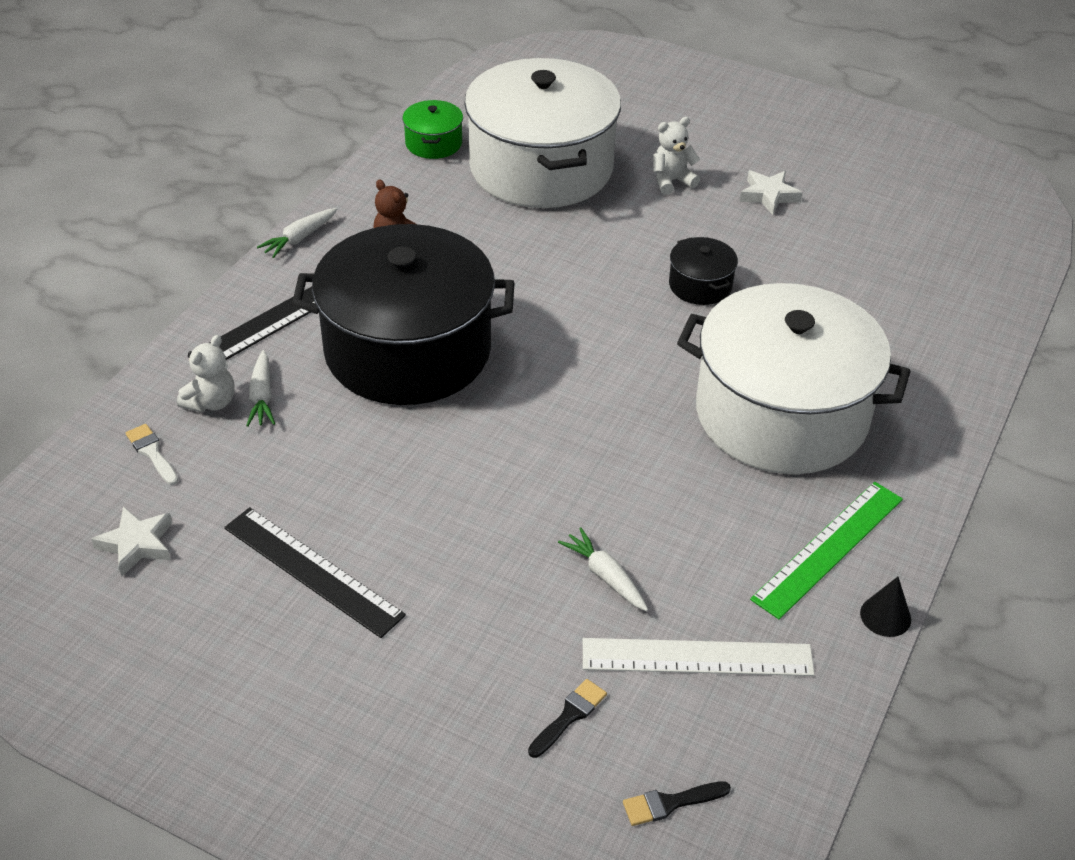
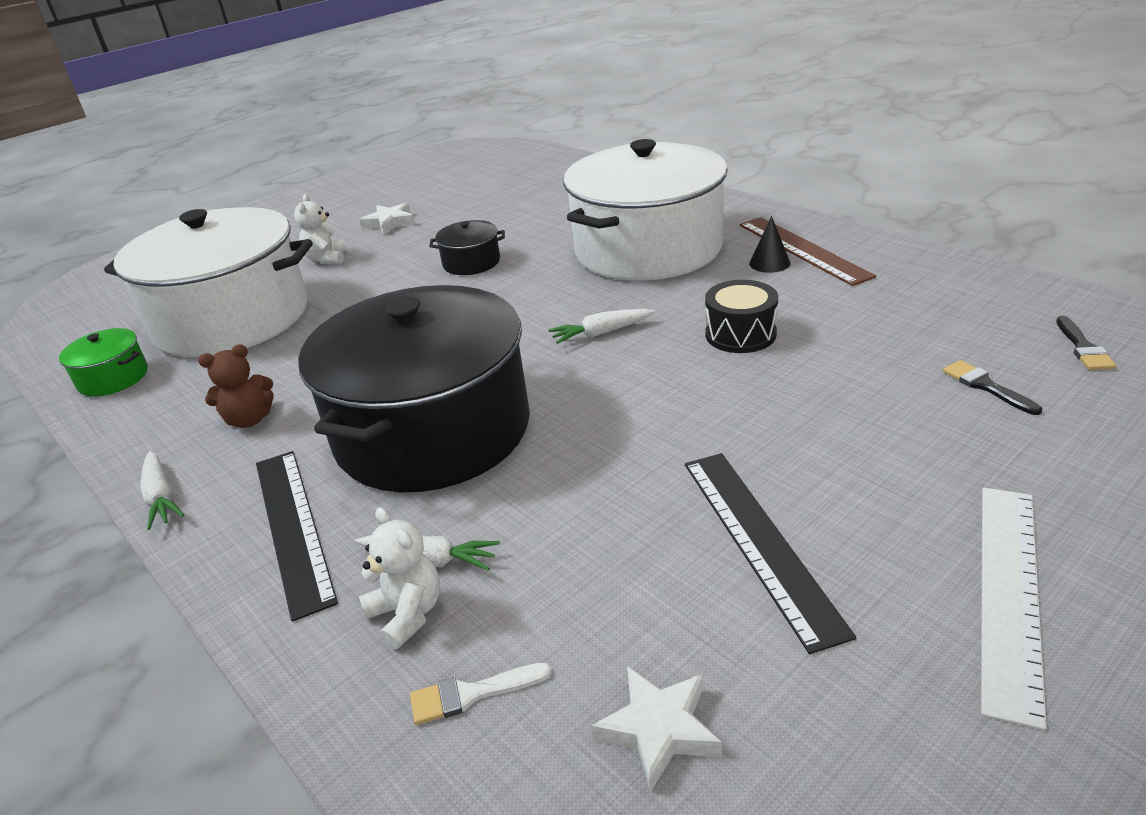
camera: 65 degrees left, 10 degrees down
black ruler [224,507,406,638] -> black ruler turned 75 degrees counterclockwise [685,453,856,654]
white carrot [558,527,648,611] -> white carrot moved to [548,309,655,344]
white ruler [583,638,815,676] -> white ruler moved to [981,488,1047,730]
green ruler [750,482,903,619] -> brown ruler [739,217,876,286]
black cone [860,577,911,637] -> black cone moved to [749,216,790,273]
none -> black drum [705,280,778,353]

